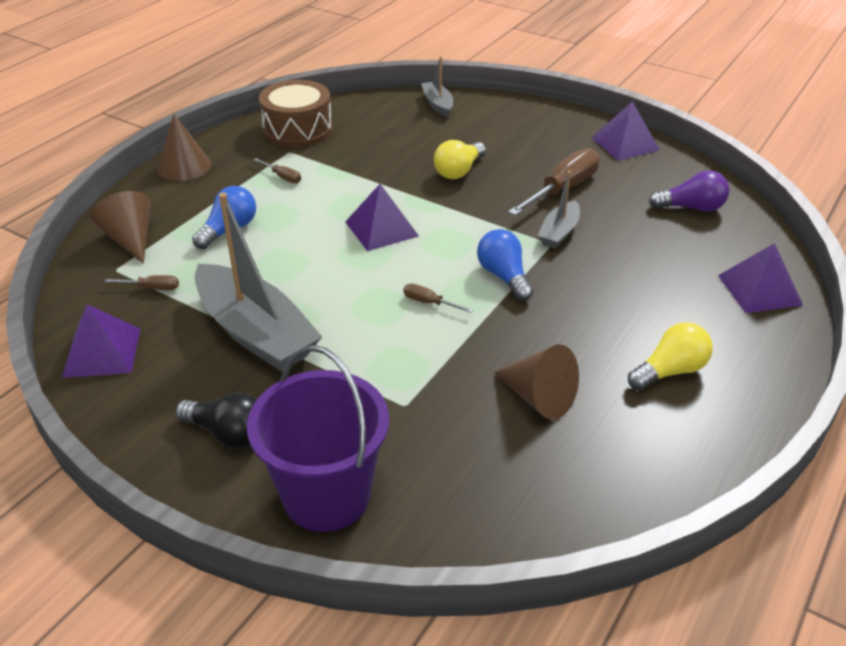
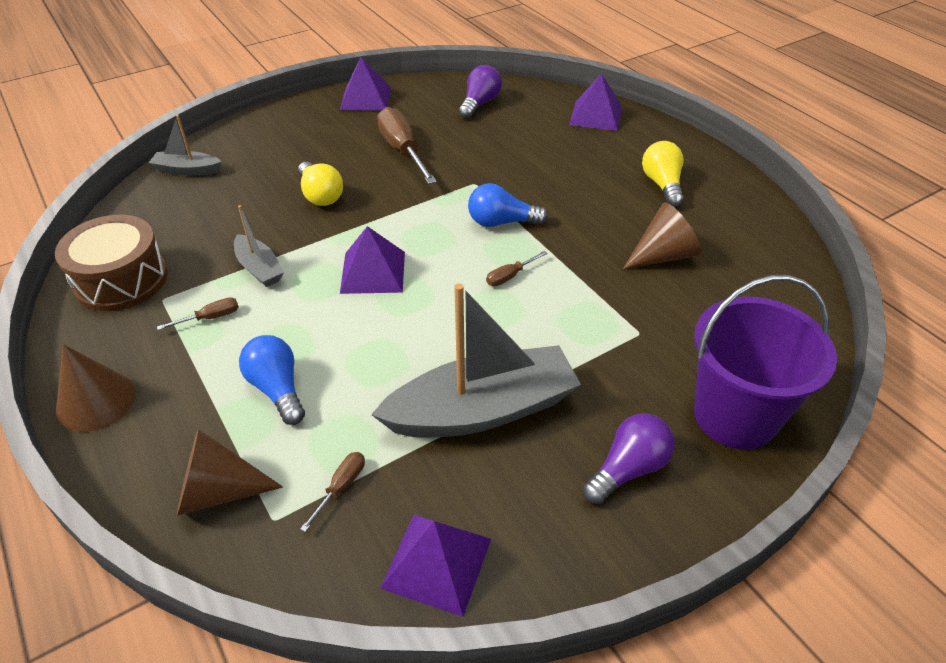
camera: 65 degrees left, 5 degrees up
black light bulb [175,392,257,448] -> purple light bulb [583,413,675,504]
grey boat [538,171,580,248] -> grey boat moved to [234,205,284,287]

